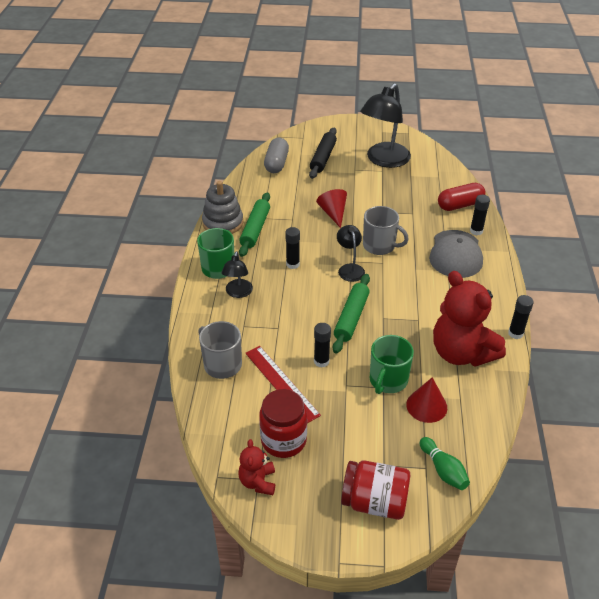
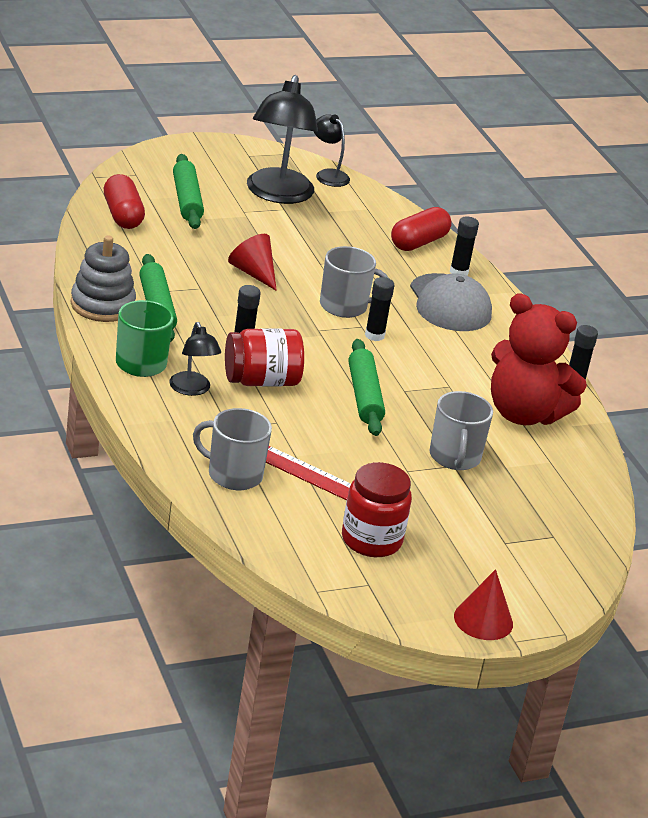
camera: 30 degrees left, 10 degrees down
red teddy bear [238,439,275,495] -> none
grey capsule [264,138,289,173] -> red capsule [104,174,145,229]
black rolling pin [309,128,337,179] -> green rolling pin [173,154,204,229]
black glue stick [314,323,331,368] -> black glue stick moved to [365,277,394,341]
black lamp [337,225,365,282] -> black lamp moved to [314,114,350,187]
red jar [341,460,410,520] -> red jar moved to [225,329,304,386]
green mug [370,335,414,394] -> grey mug [429,391,493,470]
red cone [406,377,447,423] -> red cone moved to [454,569,513,640]
green bowling pin [420,437,470,490] -> none

